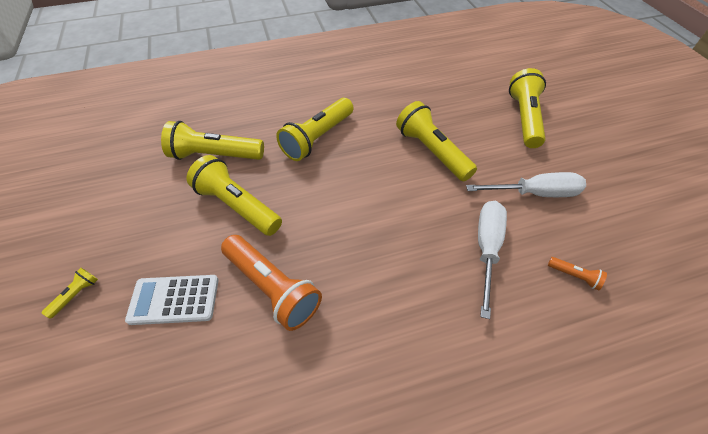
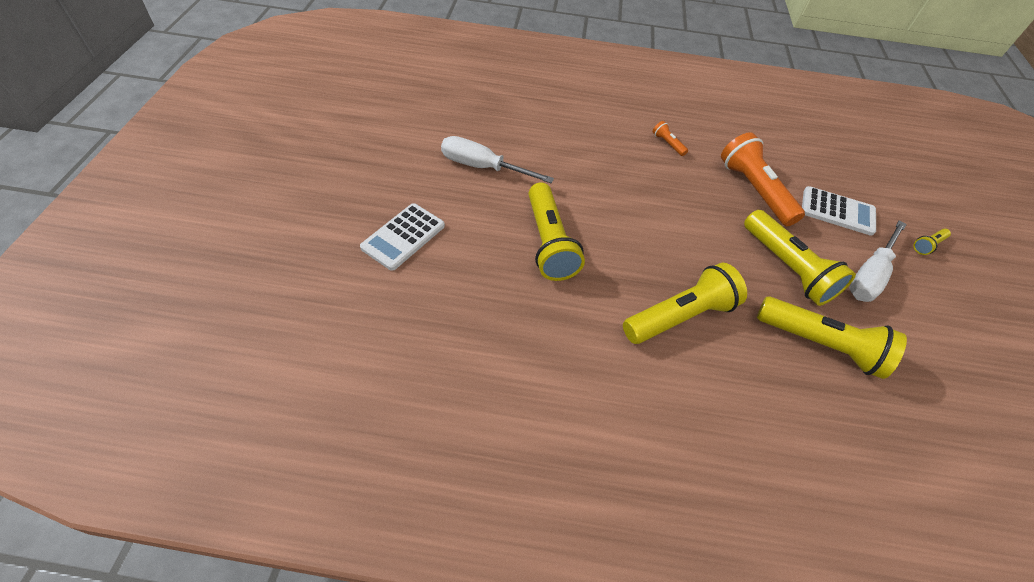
camera: 160 degrees left, 0 degrees up
white screwdriver [478,201,507,319] -> white screwdriver moved to [849,220,907,302]
yellow flashlight [509,68,546,148] -> white calculator [360,203,445,271]
orange flashlight [548,257,607,290] -> orange flashlight moved to [653,121,688,156]

